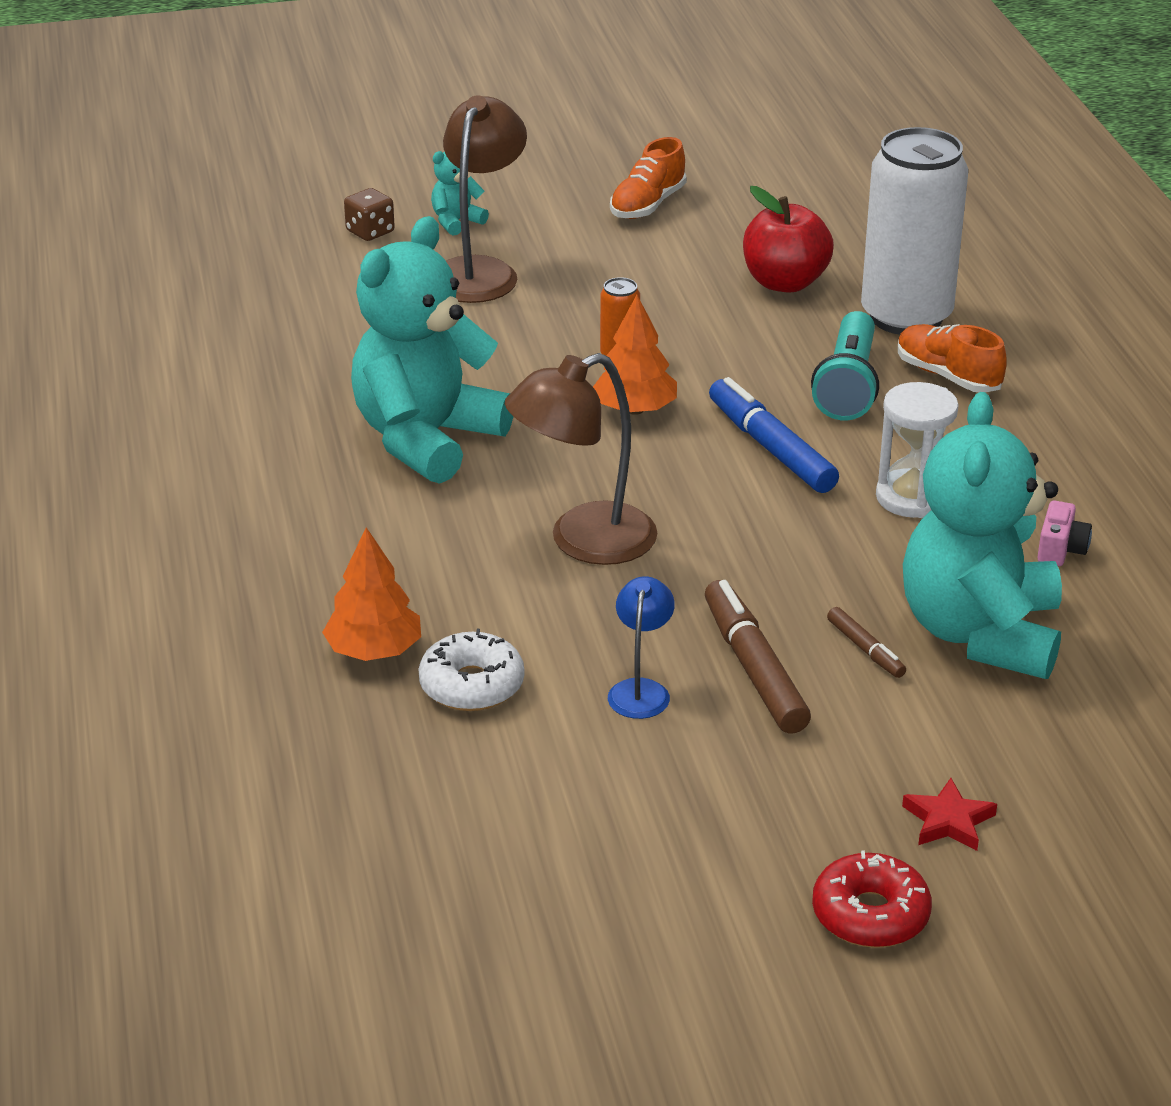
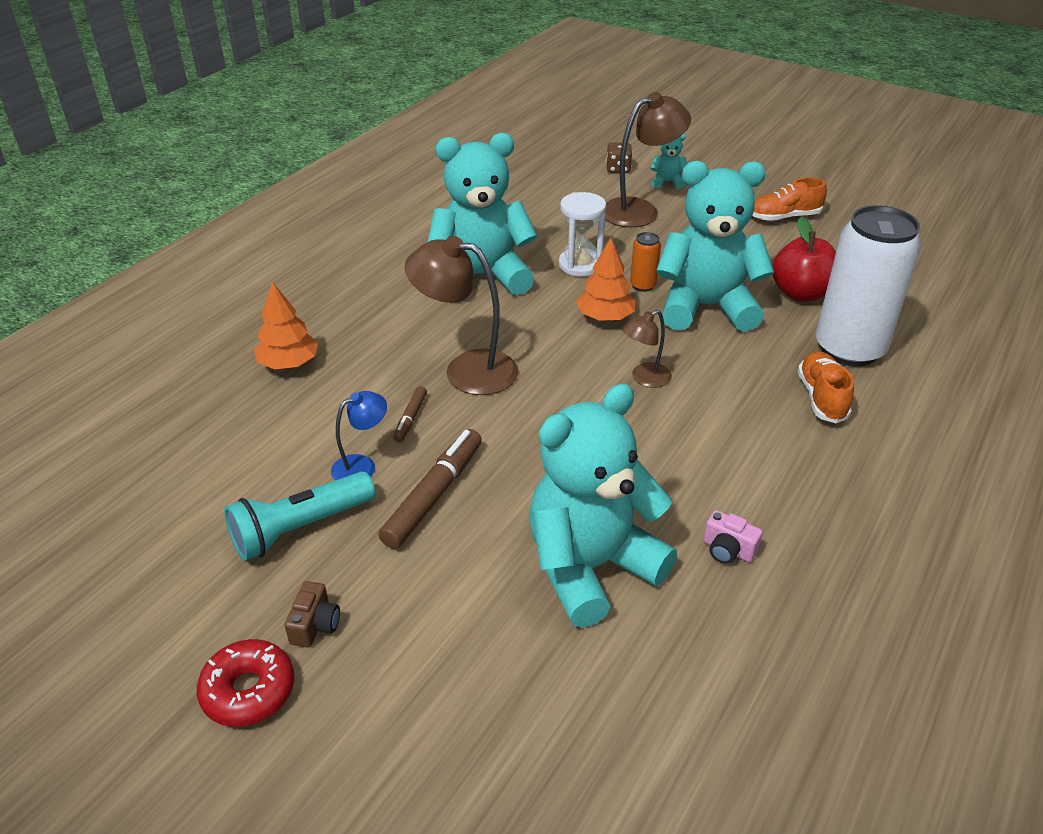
camera: 45 degrees right, 5 degrees up
white donut [418,629,524,711] -> none
blue marker [709,377,839,493] -> brown lamp [622,310,672,388]
turquoise flashlight [811,311,879,420] -> turquoise flashlight moved to [224,472,375,561]
brown marker [827,607,906,678] -> brown marker moved to [393,386,427,442]
white hourglass [876,382,959,518] -> white hourglass moved to [559,192,606,277]
red star [902,778,997,851] -> none
pink camera [1037,500,1092,566] -> pink camera turned 60 degrees clockwise [703,510,763,564]
none -> brown camera [285,581,340,647]
none -> turquoise teddy bear [656,161,774,332]

